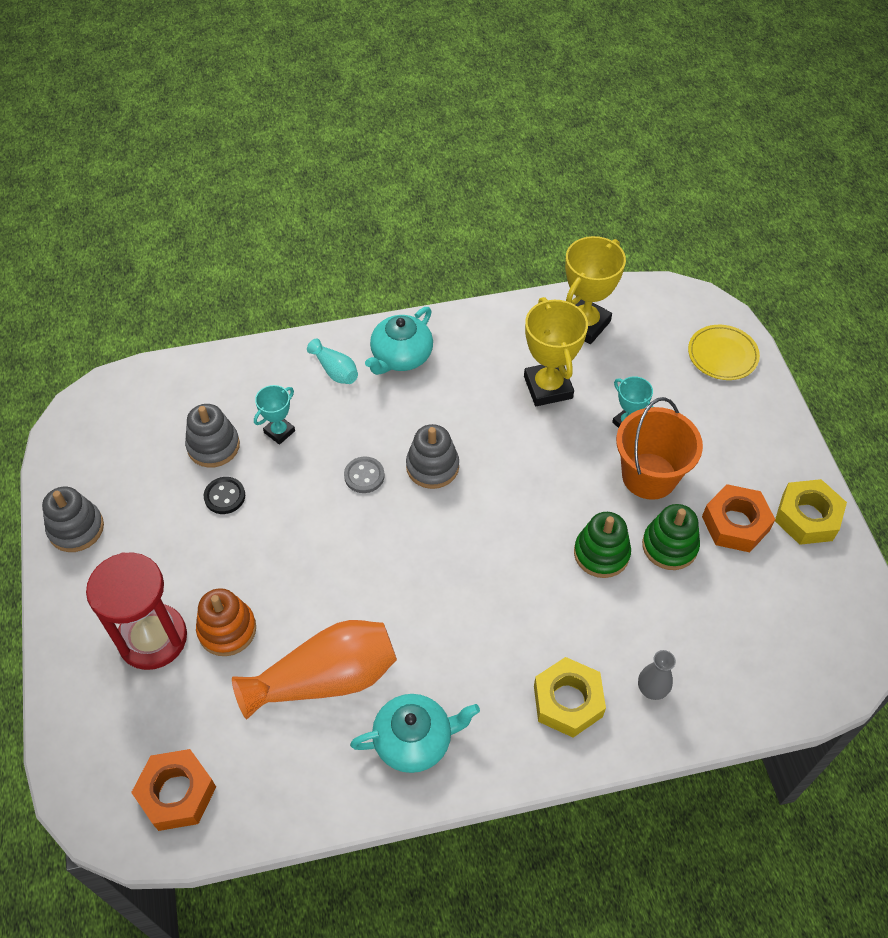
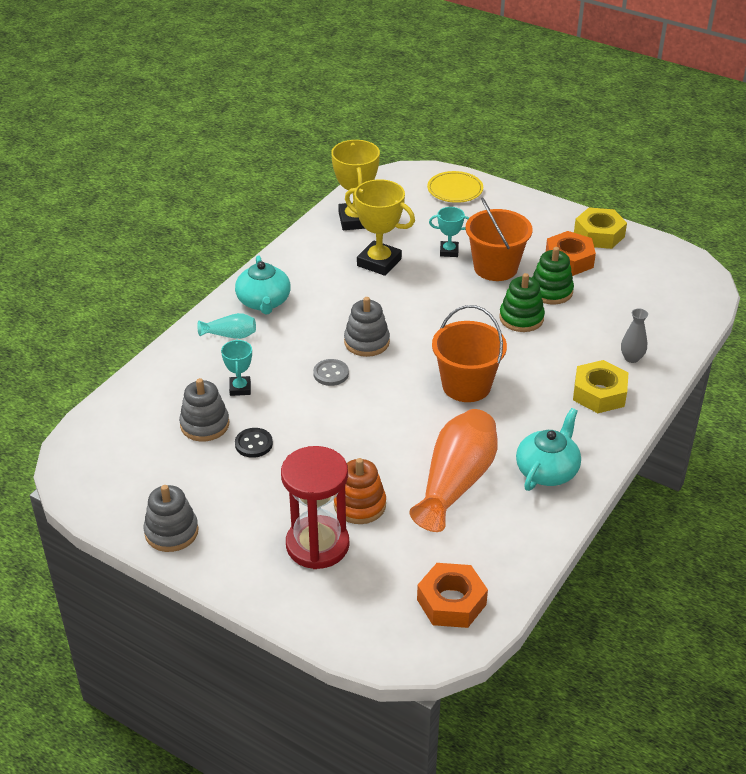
camera: 45 degrees left, 15 degrees down
none -> orange bucket [432,305,507,402]

